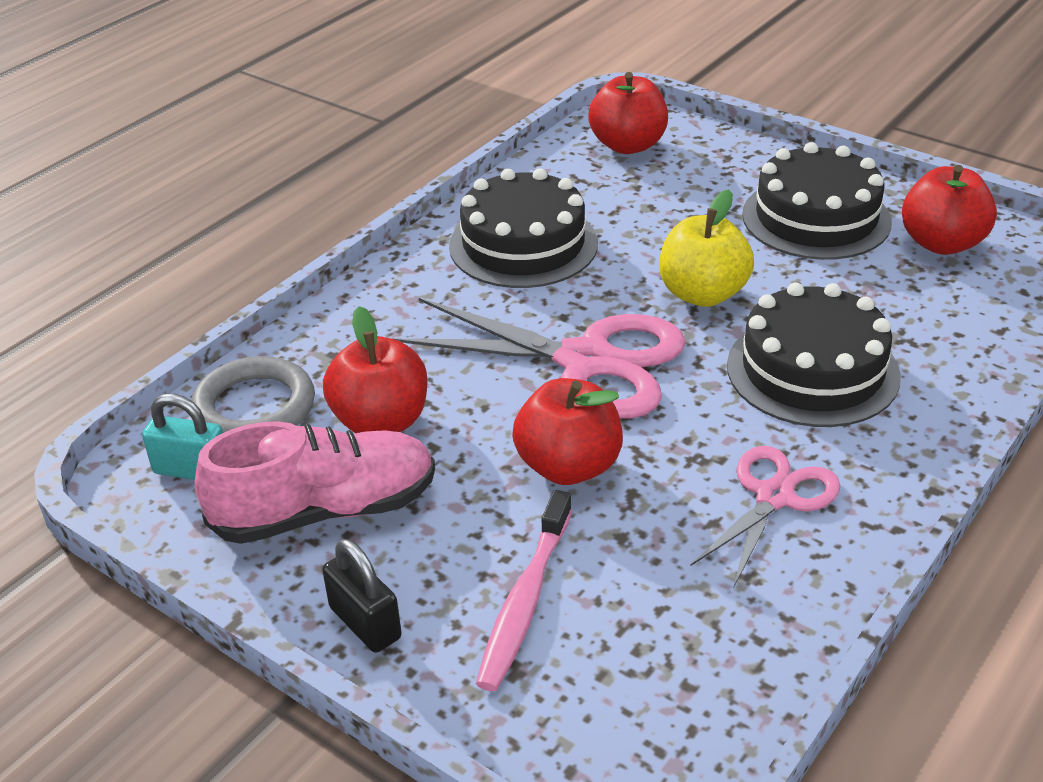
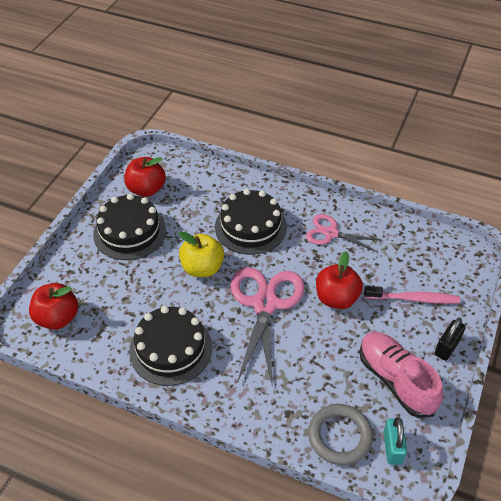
camera: 105 degrees left, 10 degrees up
red apple [323,306,427,433] -> none

